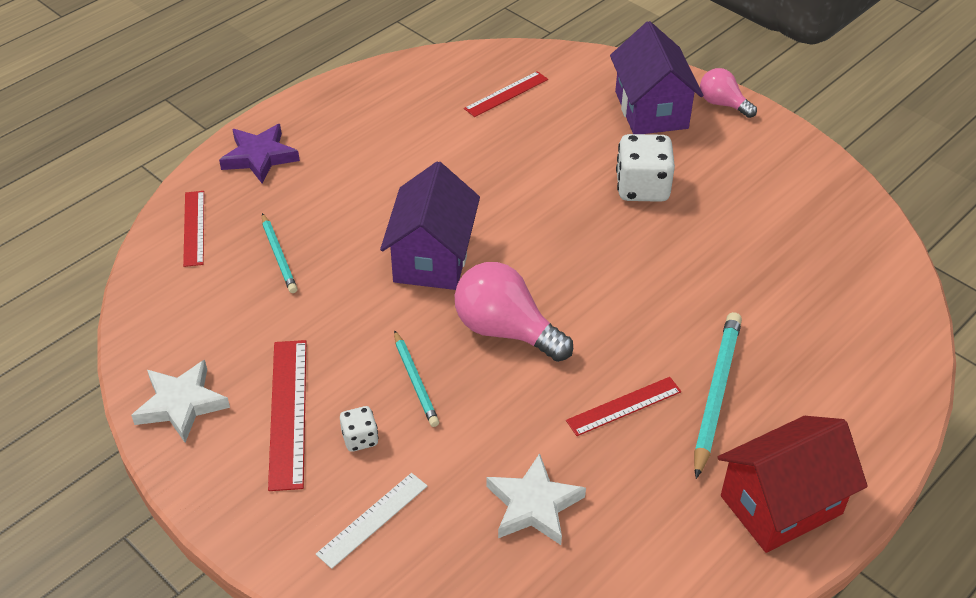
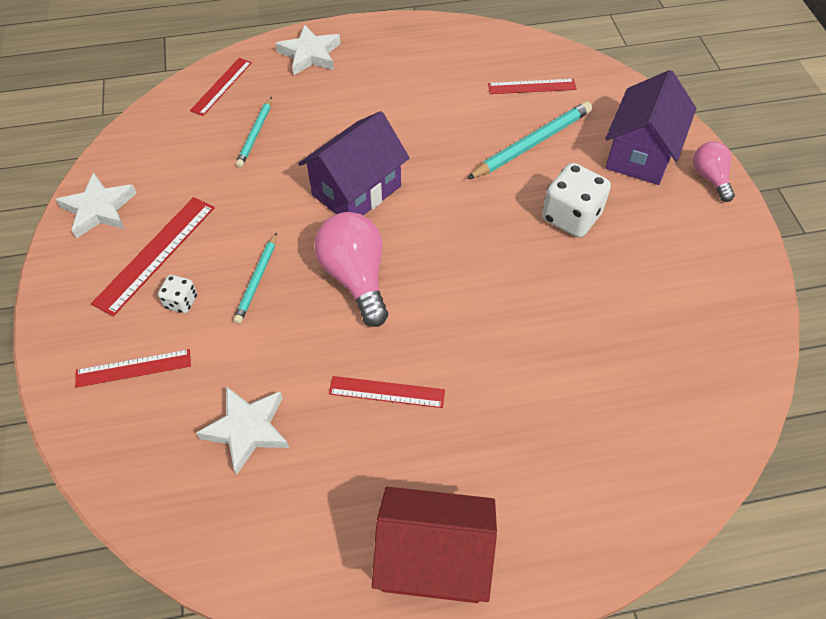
camera: 35 degrees right, 10 degrees up
purple star [219,124,300,184] -> white star [275,25,340,75]
white ruler [316,473,428,569] -> red ruler [75,349,191,388]
turquoise pencil [694,312,742,479] -> turquoise pencil moved to [467,101,592,179]

